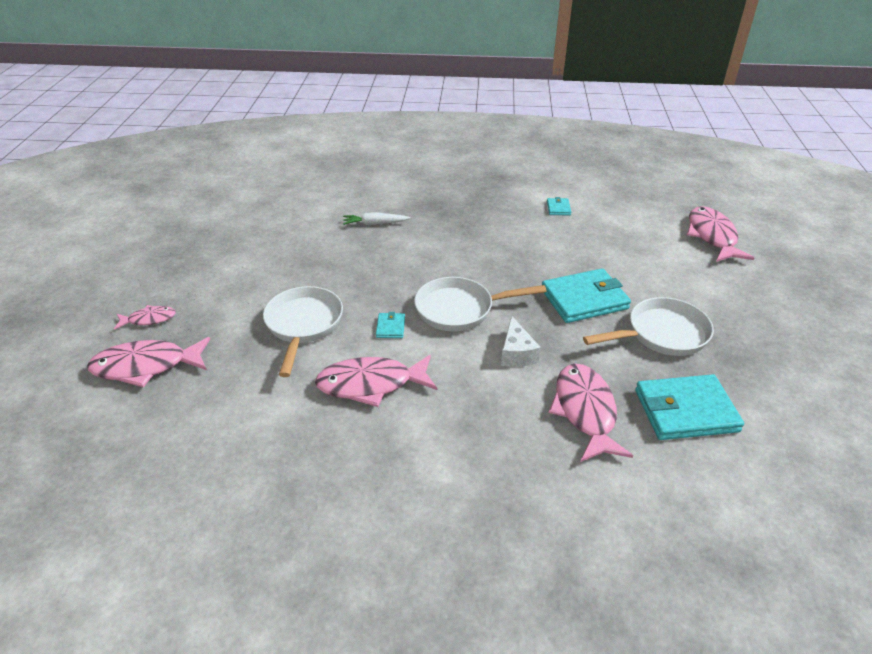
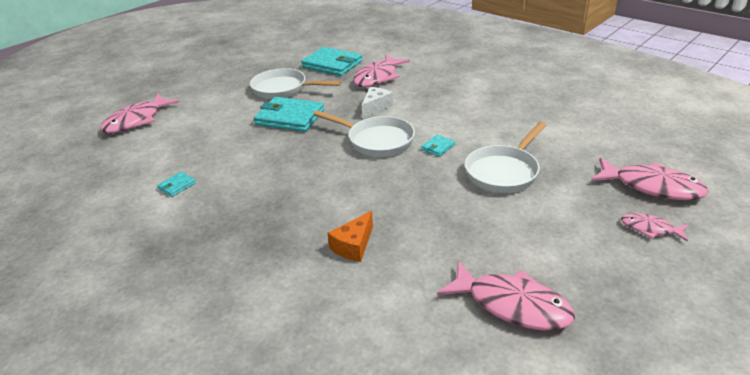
camera: 140 degrees left, 5 degrees down
pink fish [315,355,437,407] -> pink fish moved to [437,261,575,330]
white carrot [343,212,411,225] -> orange cheese [328,211,373,262]

